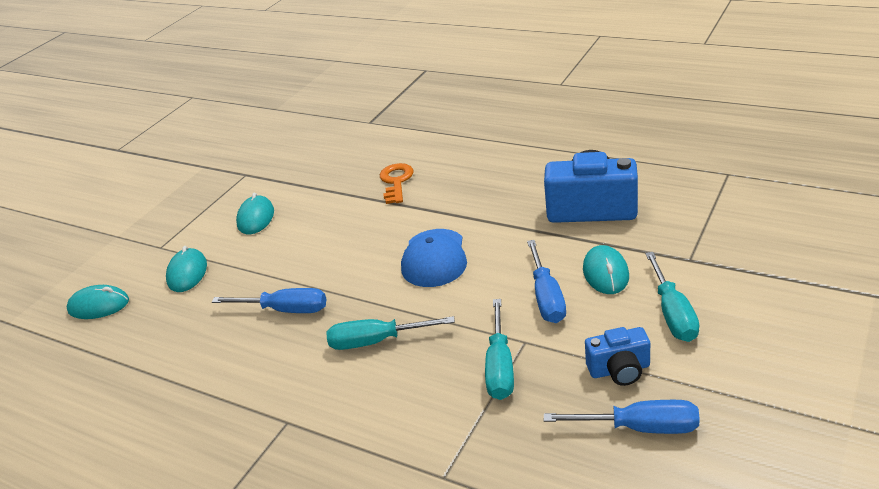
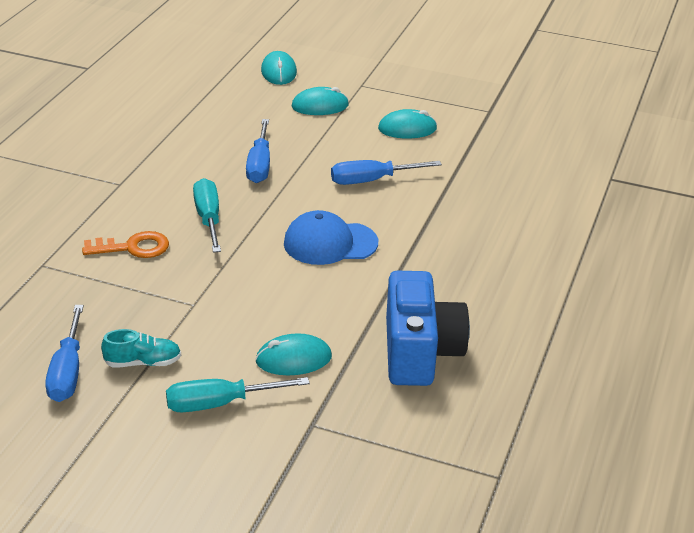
camera: 75 degrees right, 0 degrees up
orange key [380,163,414,204] -> orange key moved to [82,231,169,258]
turquoise screwdriver [485,299,514,400] -> none
blue screwdriver [527,240,566,323] -> blue screwdriver moved to [331,160,442,185]
blue camera [585,327,650,386] -> turquoise shoe [101,329,181,368]

